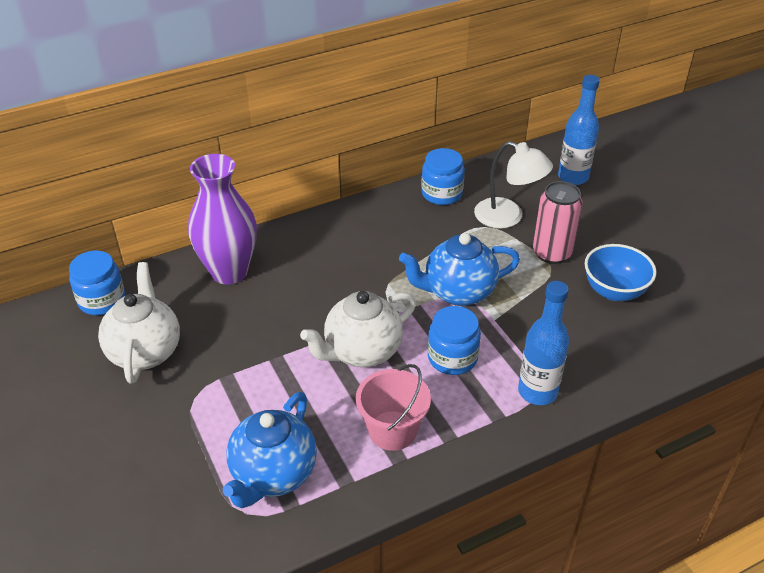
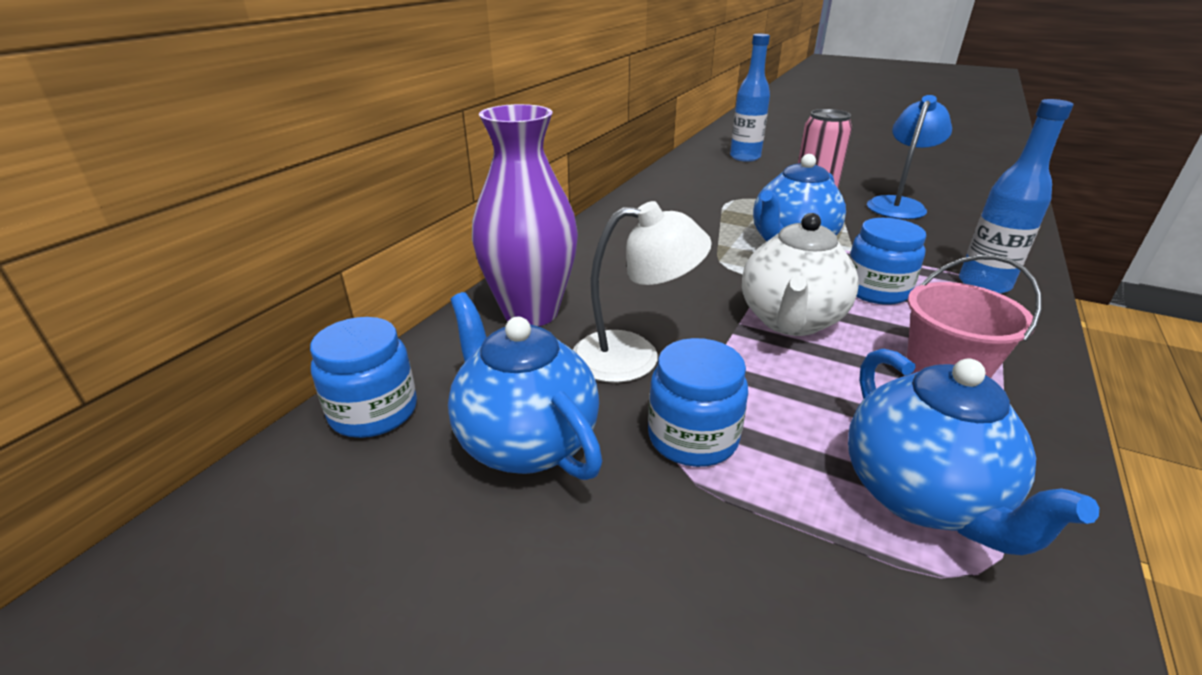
camera: 35 degrees left, 10 degrees down
white teapot [98,262,180,384] -> blue teapot [448,292,602,480]
blue jar [421,148,465,205] -> blue jar moved to [648,338,748,467]
white lamp [474,141,553,228] -> white lamp moved to [573,201,712,383]
blue bowl [585,244,657,301] -> blue lamp [867,95,952,219]

